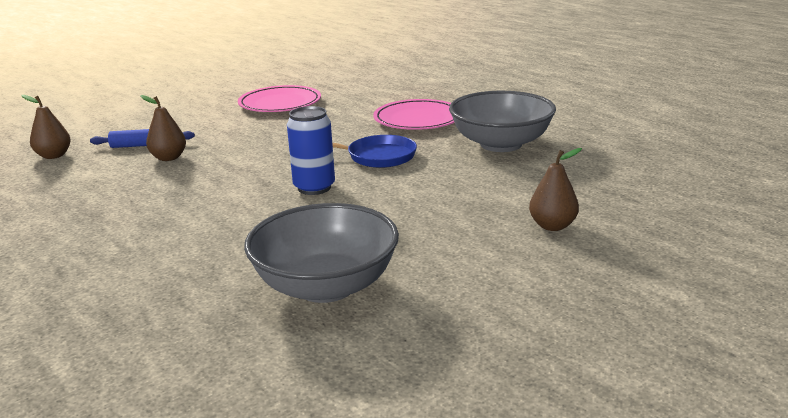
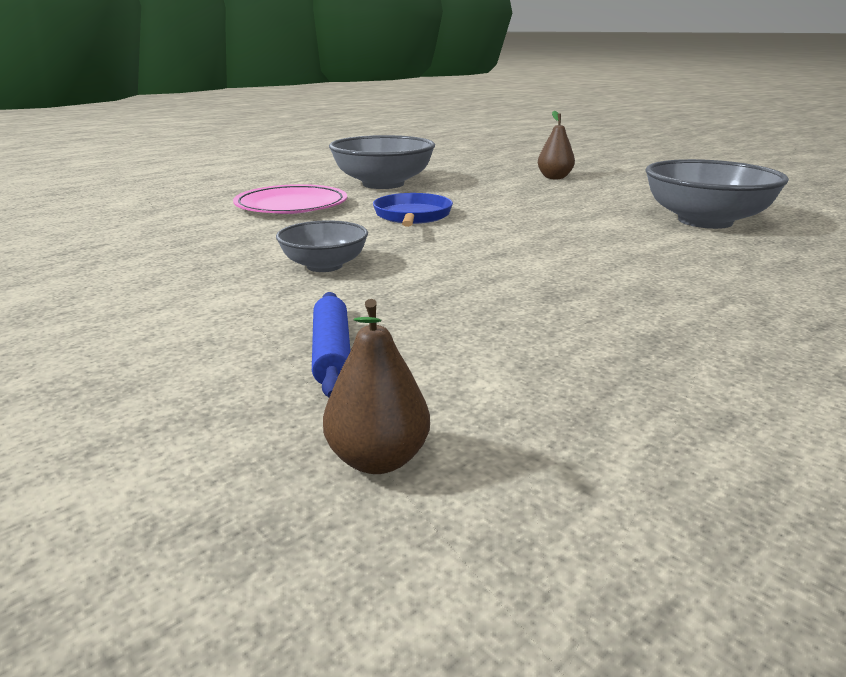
camera: 95 degrees left, 0 degrees up
brown pear [140,95,186,161] -> none
pink plate [238,85,321,112] -> none
blue can [287,106,335,195] -> none
none -> grey bowl [276,220,368,272]

